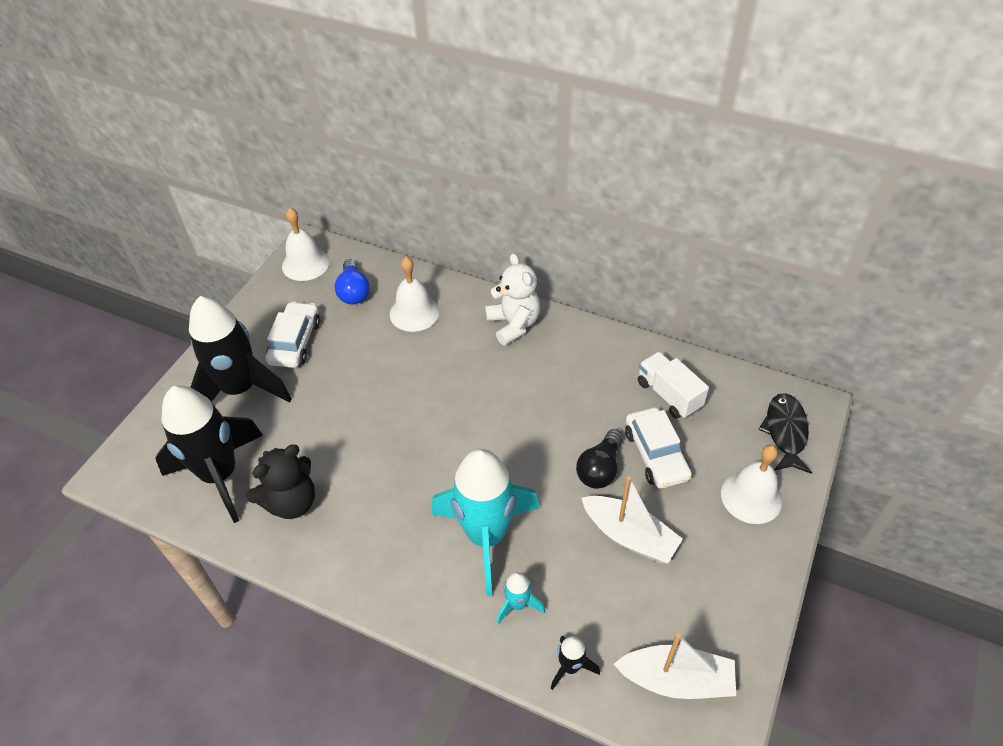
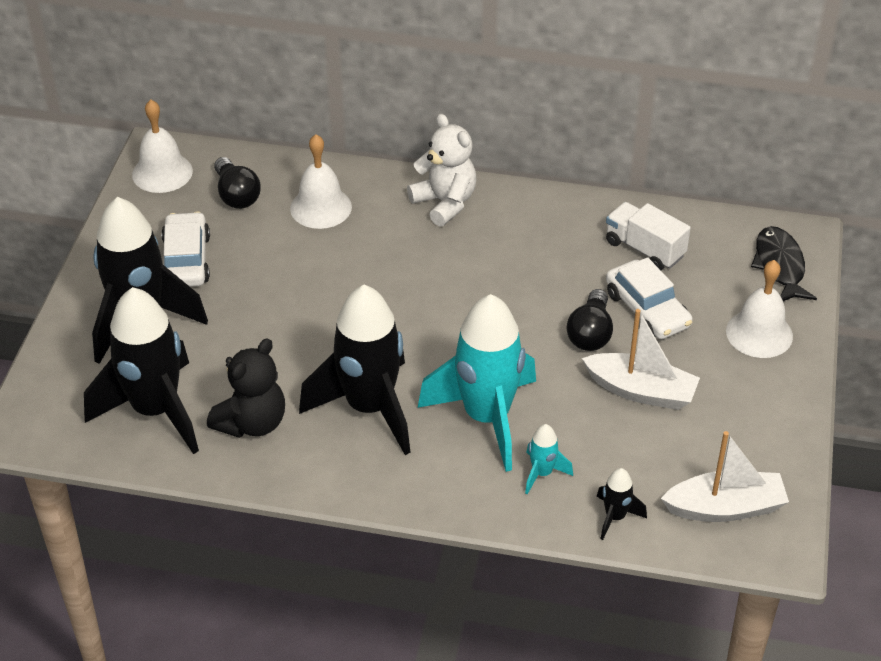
camera: 15 degrees left, 5 degrees down
blue light bulb [335,259,369,304] -> black light bulb [214,157,261,209]
none -> black rocket [299,285,411,455]

